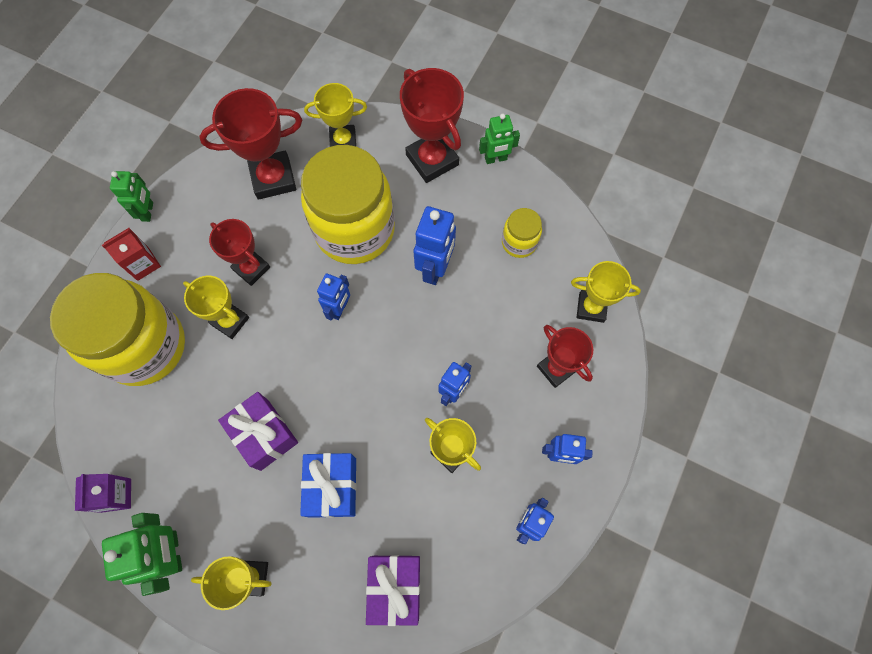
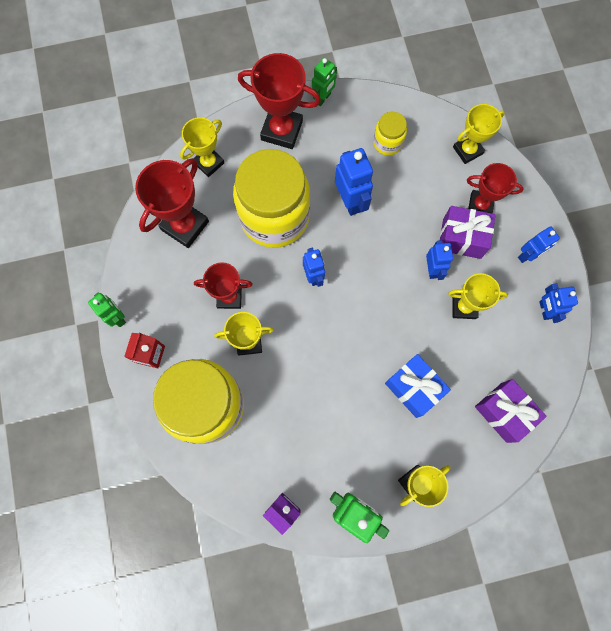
camera: 40 degrees left, 5 degrees up
purple gift [218,392,298,471] -> purple gift moved to [440,206,496,259]

